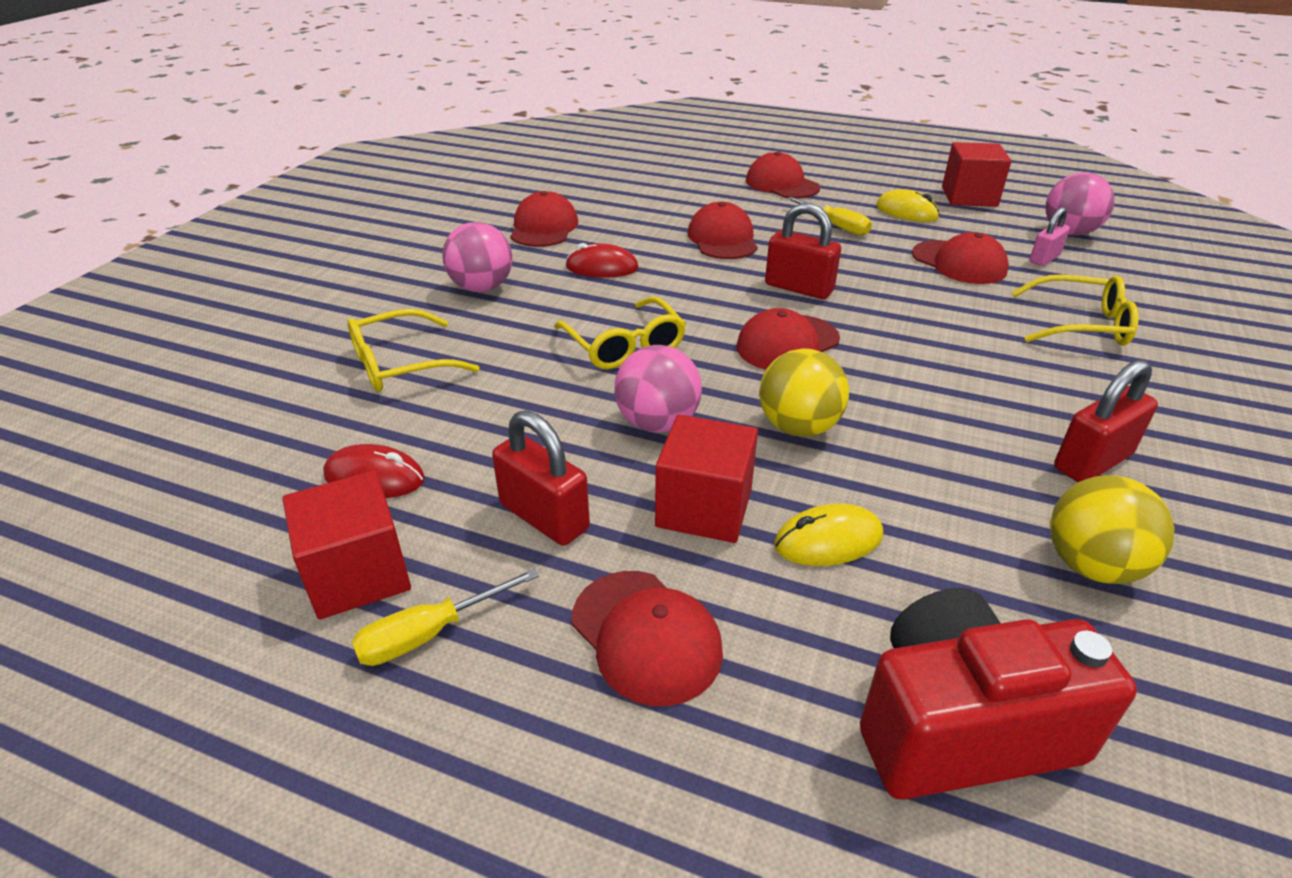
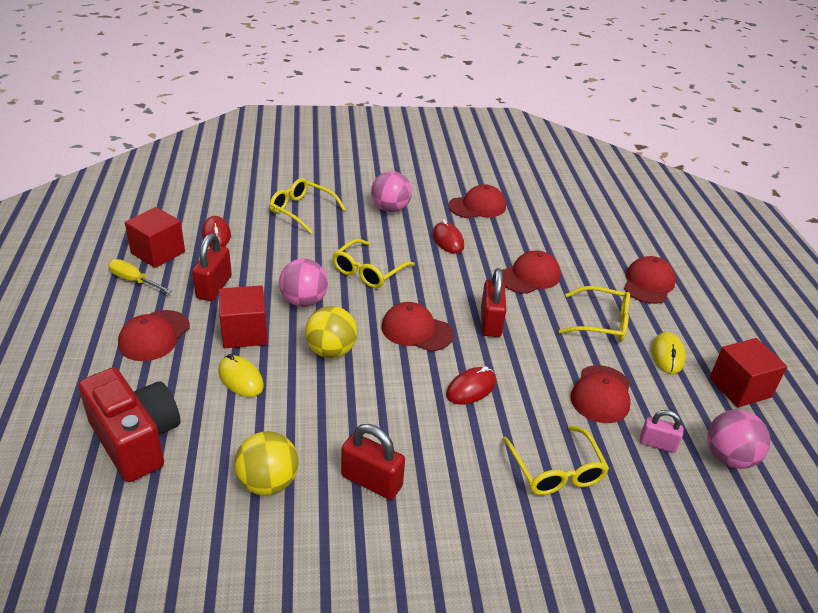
camera: 60 degrees right, 0 degrees up
yellow screwdriver [787,197,872,236] -> yellow glasses [559,286,630,342]
none -> red mouse [446,366,496,405]

